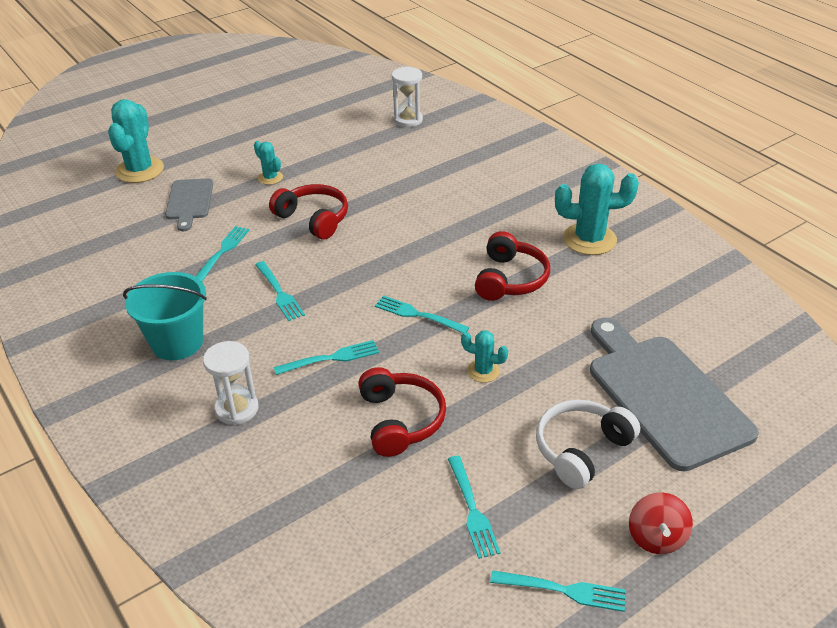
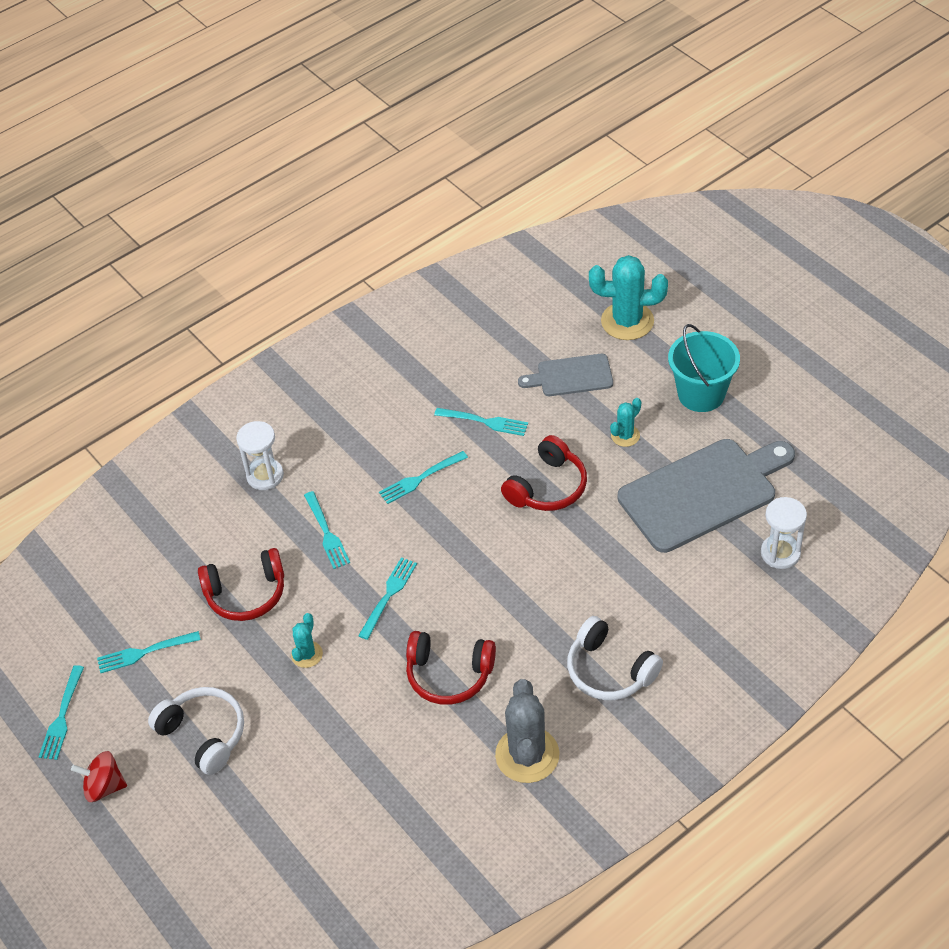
camera: 90 degrees right, 10 degrees up
turquoise bucket [123,272,207,360] -> turquoise bucket moved to [668,324,740,412]
turquoise cactus [555,164,639,255] -> grey cactus [495,679,560,783]
grey cutting board [590,318,759,472] -> grey cutting board moved to [617,439,795,553]
none -> white headphones [567,616,663,700]

